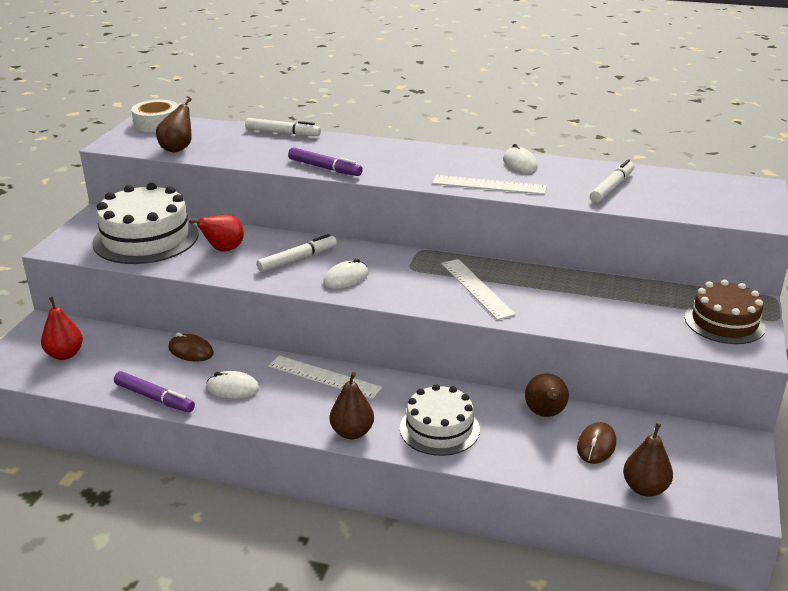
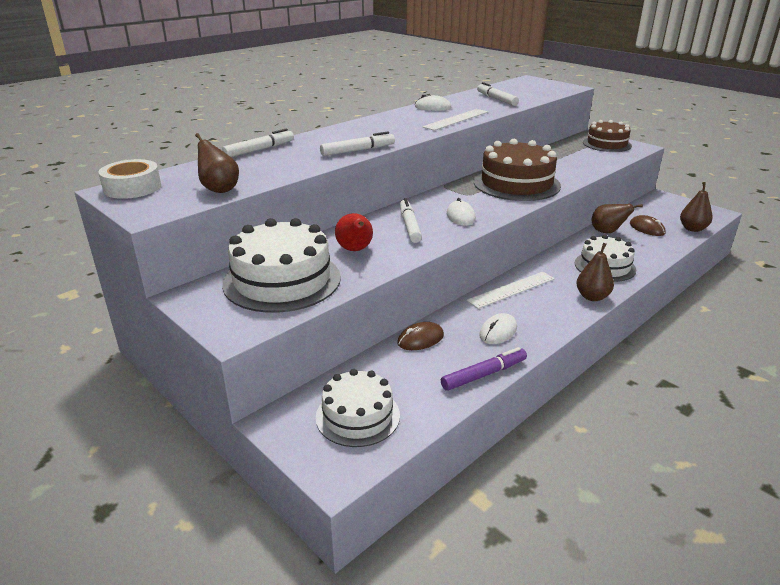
camera: 60 degrees left, 0 degrees up
red pear [41,297,83,360] -> white cake [316,369,400,447]
purple marker [288,147,363,176] -> white marker [320,131,395,156]
white ruler [441,259,516,320] -> brown cake [474,139,561,201]

